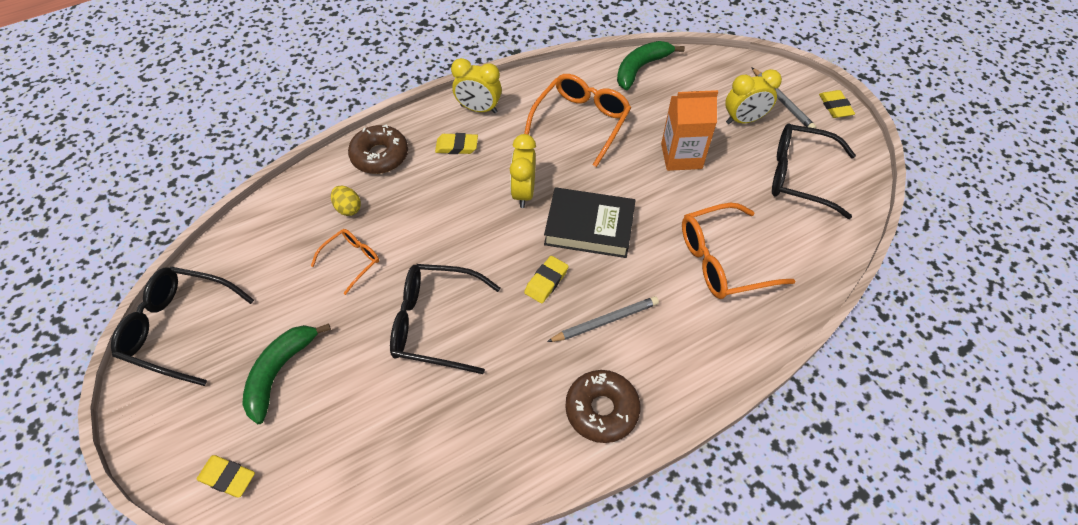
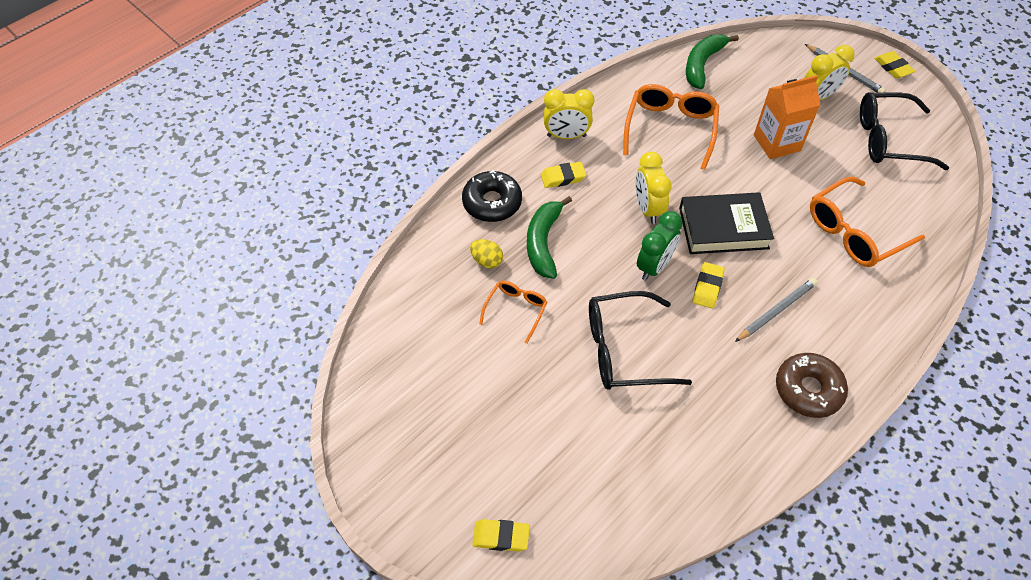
camera: 15 degrees left, 0 degrees up
black glasses [111,267,254,386] -> none
green banana [242,323,331,424] -> green banana moved to [527,196,572,279]
brown donut [348,124,408,174] -> black donut [462,170,522,222]
none -> green clock [637,211,683,281]

